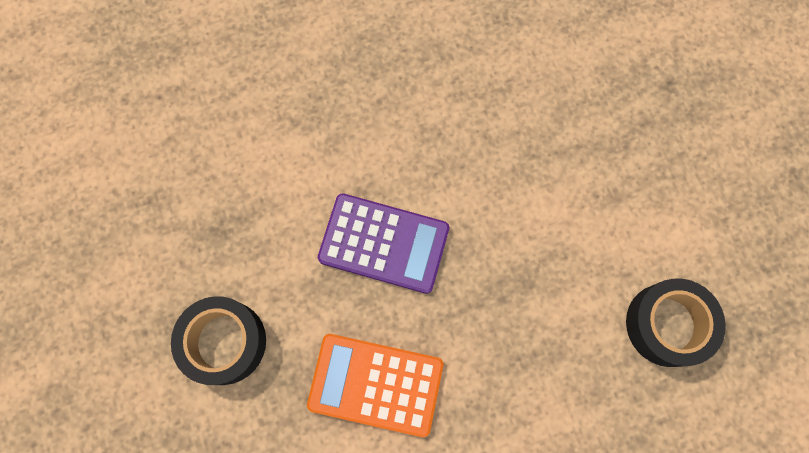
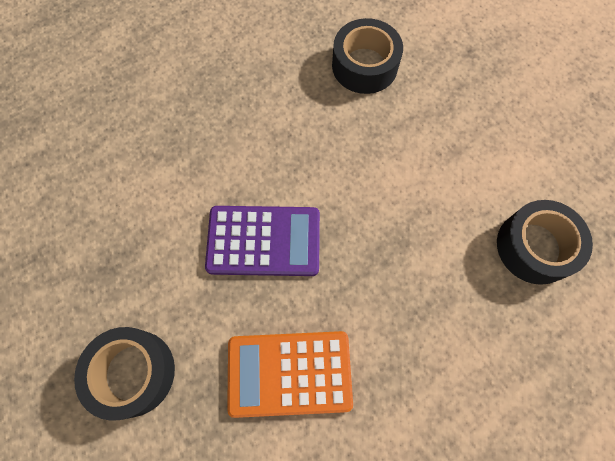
camera: 15 degrees left, 5 degrees down
none -> black tape [332,18,403,94]

